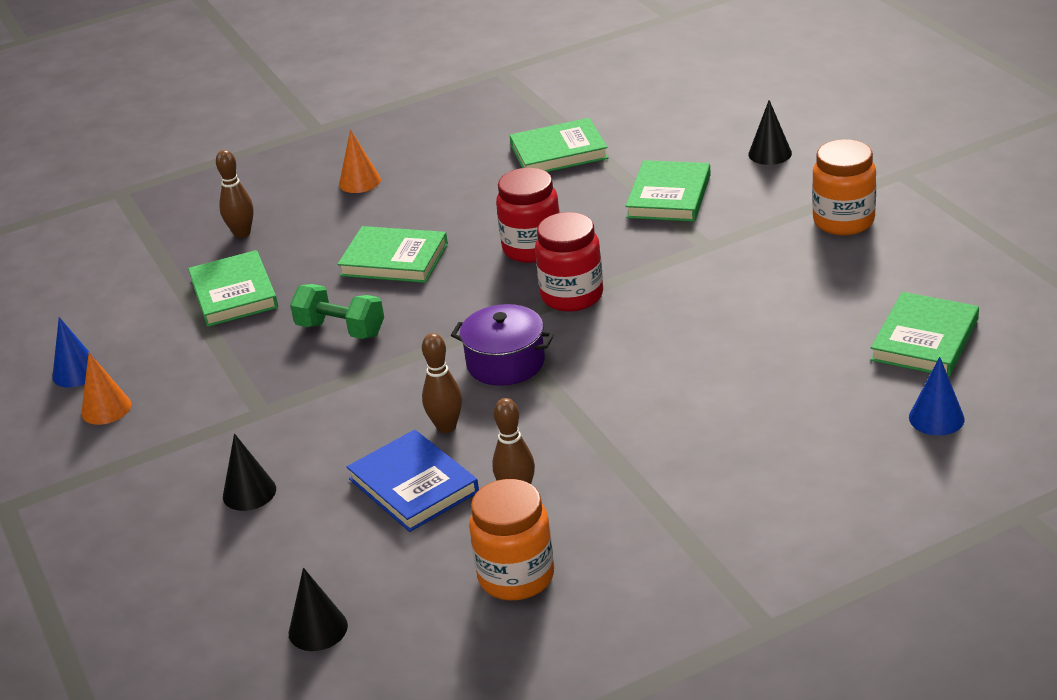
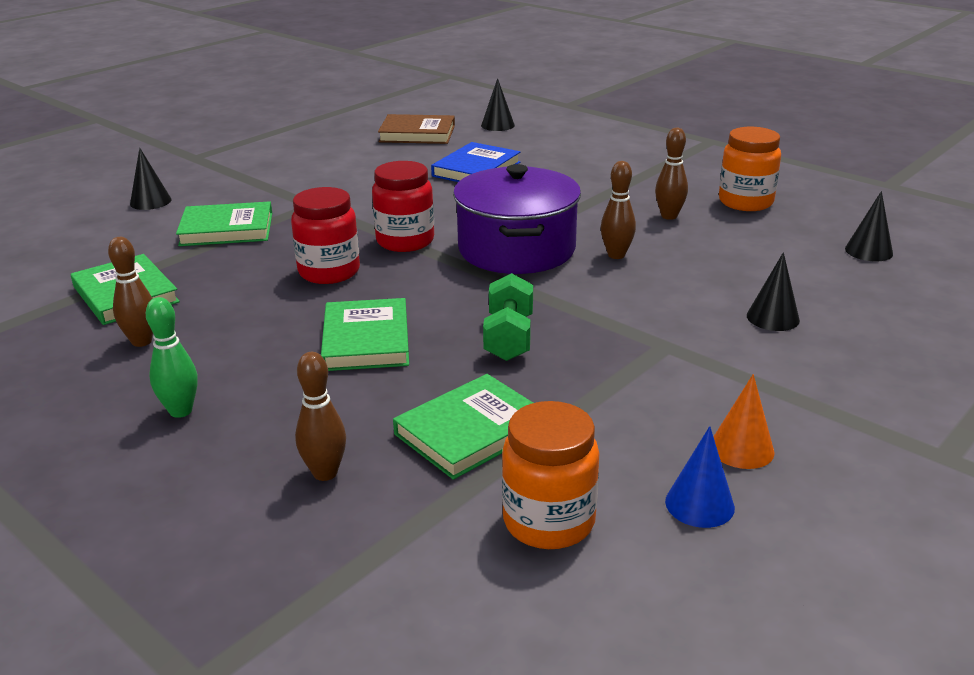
camera: 115 degrees left, 5 degrees down
orange cone [339,129,381,193] -> green bowling pin [146,297,198,418]
blue book [347,430,479,532] -> blue book moved to [431,142,520,182]
purple pot [451,304,554,386] -> purple pot [453,164,581,274], size x1.66
orange jar [812,139,876,235] -> orange jar moved to [502,401,599,549]
green book [870,292,979,377] -> brown book [378,114,455,144]
blue cone [909,357,965,436] -> black cone [481,78,515,131]
none -> brown bowling pin [108,237,153,347]

